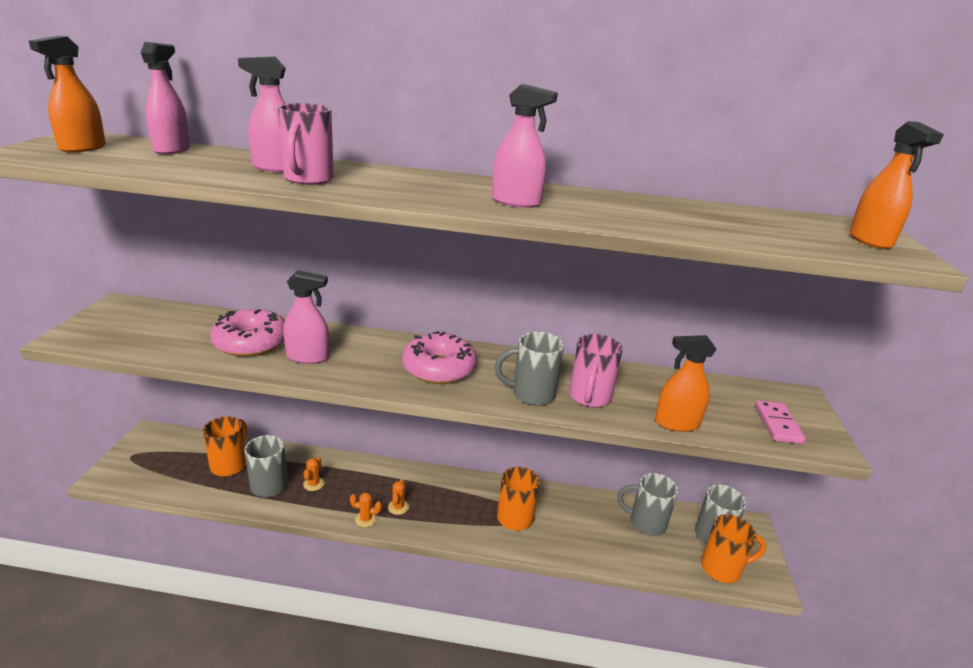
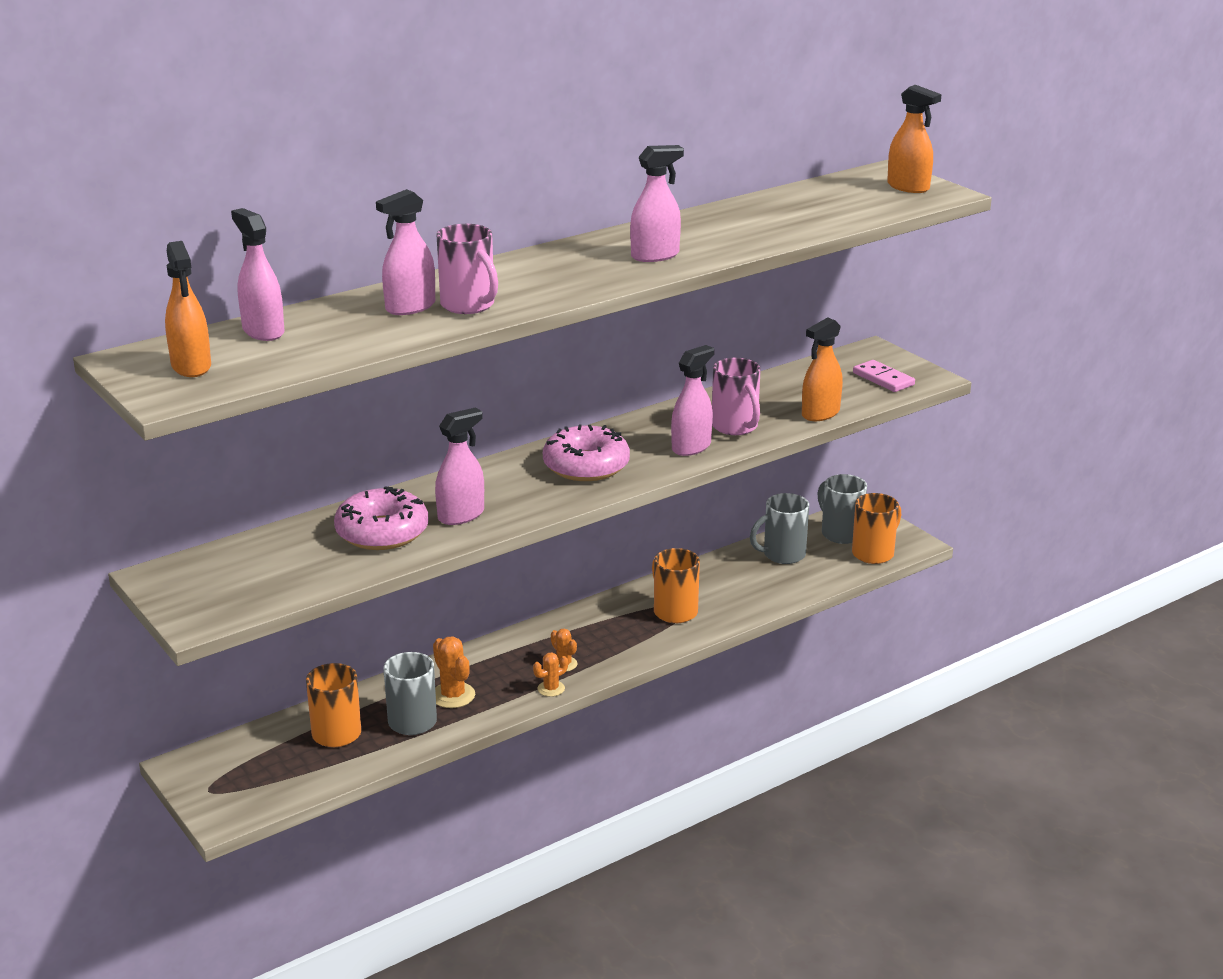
camera: 40 degrees left, 0 degrees up
orange cactus [303,457,324,491] -> orange cactus [433,636,475,708], size x1.61
grey mug [495,332,564,406] -> pink spray bottle [671,345,714,456]

